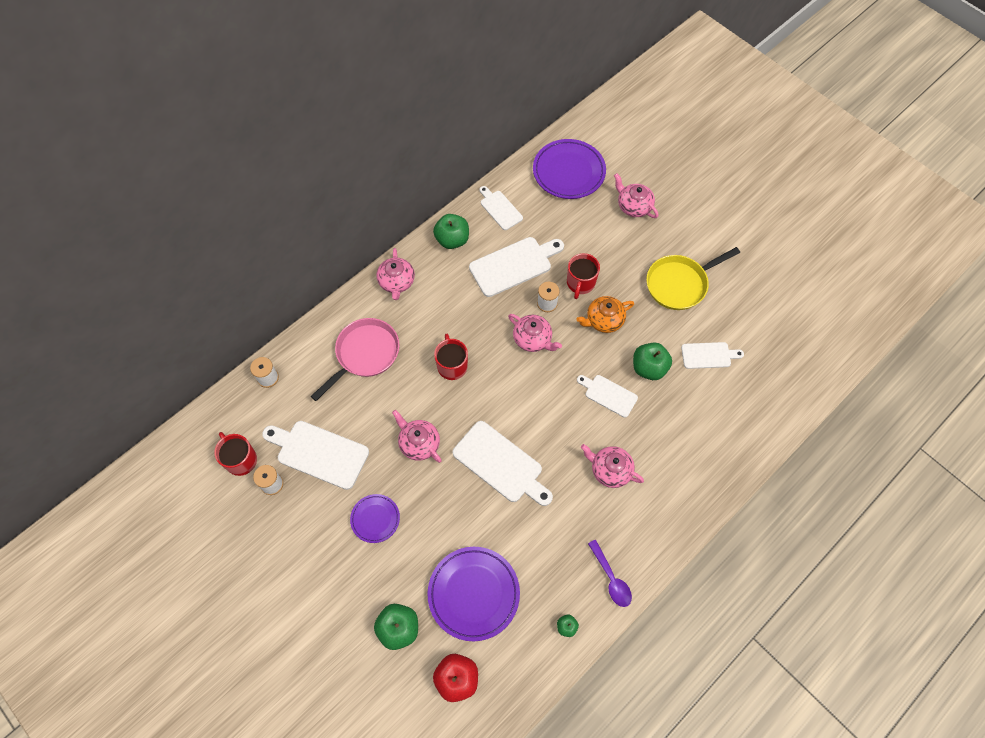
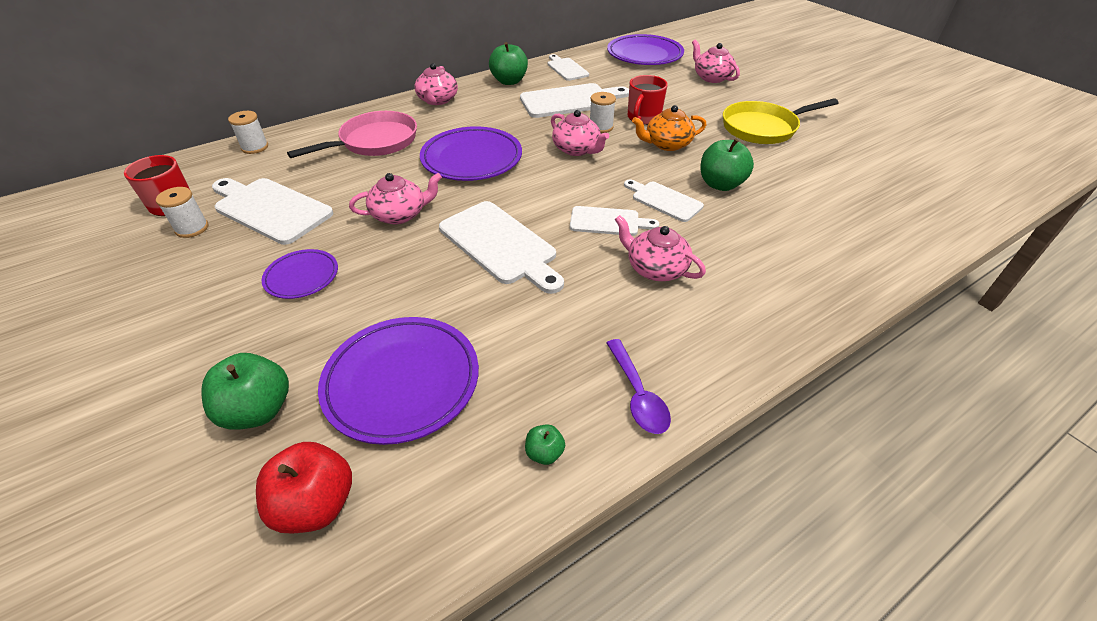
camera: 10 degrees right, 20 degrees down
pink teapot [392,410,442,463] -> pink teapot turned 105 degrees clockwise [349,173,442,224]
red mug [434,334,468,380] -> purple plate [420,126,522,181]
white cutting board [681,342,744,369] -> white cutting board moved to [570,206,659,236]

